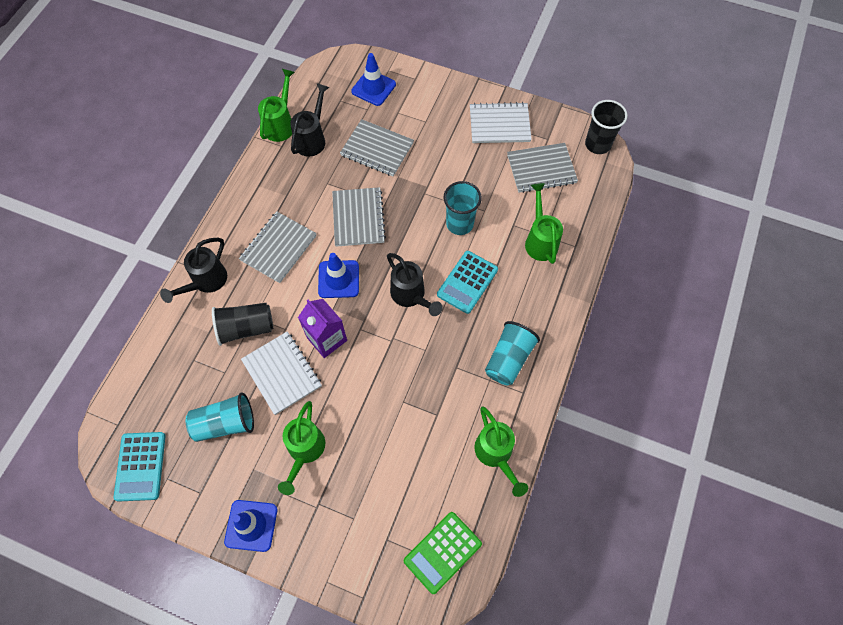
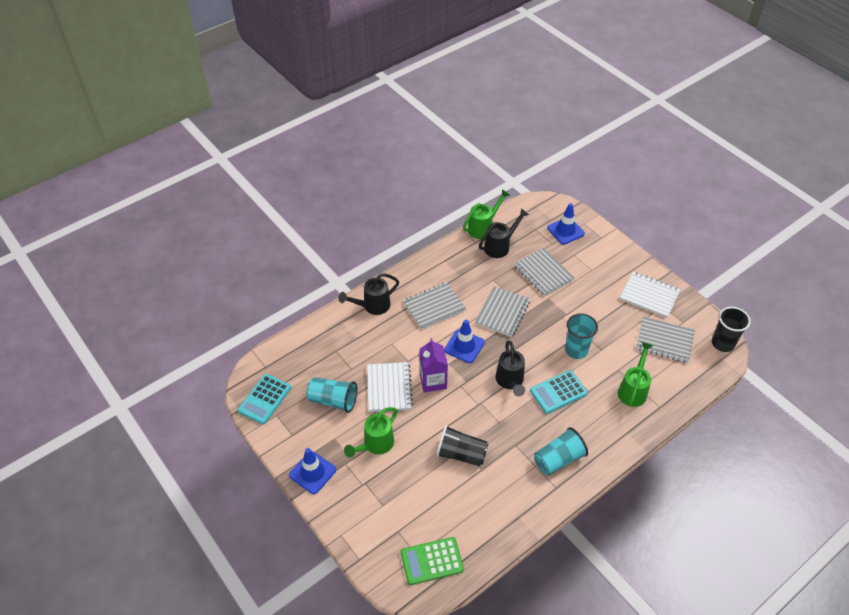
camera: 30 degrees right, 15 degrees down
black cup [212,303,273,346] -> black cup moved to [436,425,488,466]
green watering can [474,406,528,497] -> none

